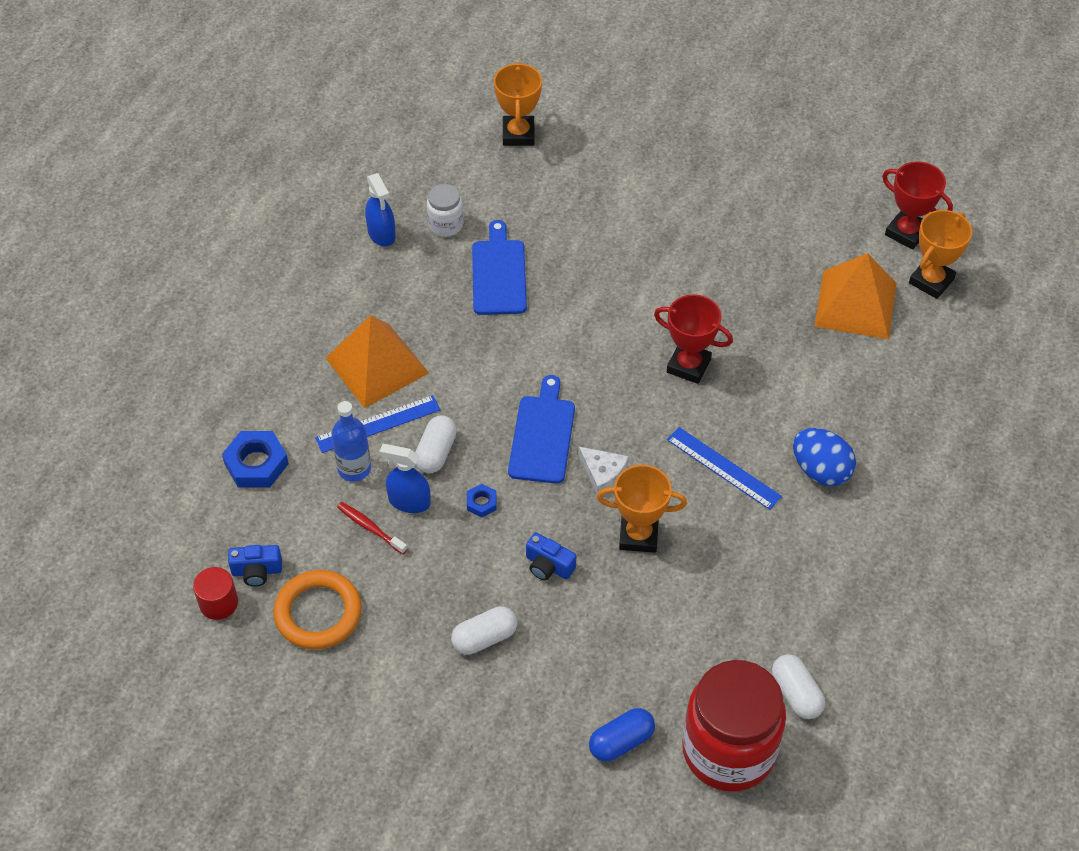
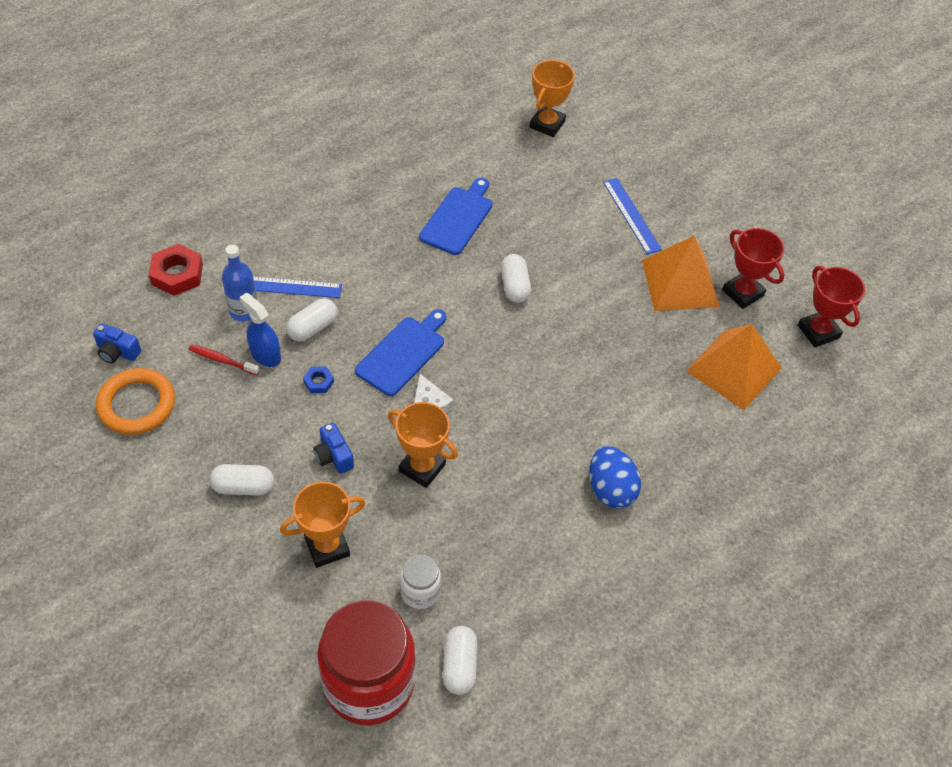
camera: 25 degrees right, 0 degrees up
red cylinder [193,567,238,620] -> none
blue nut [222,431,289,488] -> red nut [149,244,203,296]
orange pyramid [326,315,429,408] -> orange pyramid moved to [642,236,720,311]
red toothbrush [337,502,407,554] -> red toothbrush turned 45 degrees counterclockwise [189,344,260,375]
blue spray bottle [365,173,396,247] -> none
white jar [427,184,463,237] -> white jar moved to [400,555,441,609]
blue capsule [589,708,655,762] -> none
red trophy [654,294,733,384] -> red trophy moved to [722,228,784,309]
blue ruler [667,427,782,510] -> blue ruler moved to [603,178,662,254]
orange trophy [909,210,972,299] -> orange trophy moved to [280,482,365,568]
none -> white capsule [501,254,531,303]

